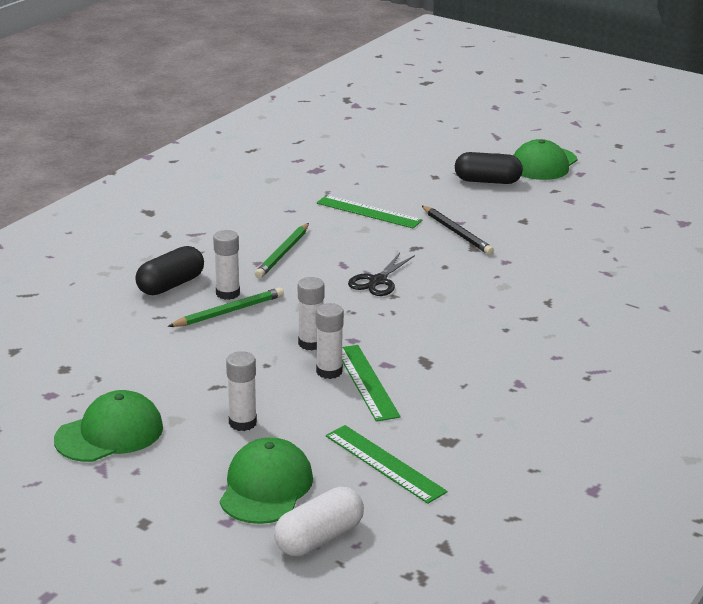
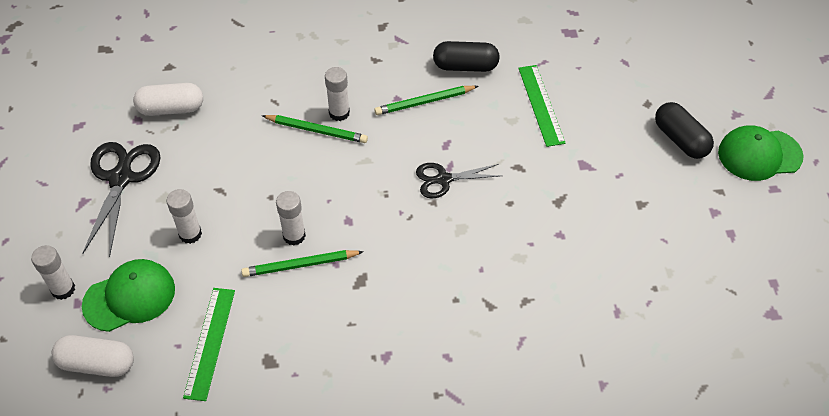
camera: 50 degrees right, 25 degrees up
green cap [54,390,163,462] -> black scissors [82,142,161,257]
black capsule [135,246,204,295] -> black capsule moved to [433,41,500,72]
white glue stick [298,277,325,350] -> white glue stick moved to [31,245,75,300]
green ruler [342,345,401,422] -> green pencil [241,250,364,277]
black pencil [422,206,494,255] -> none
none -> white capsule [133,83,203,116]

